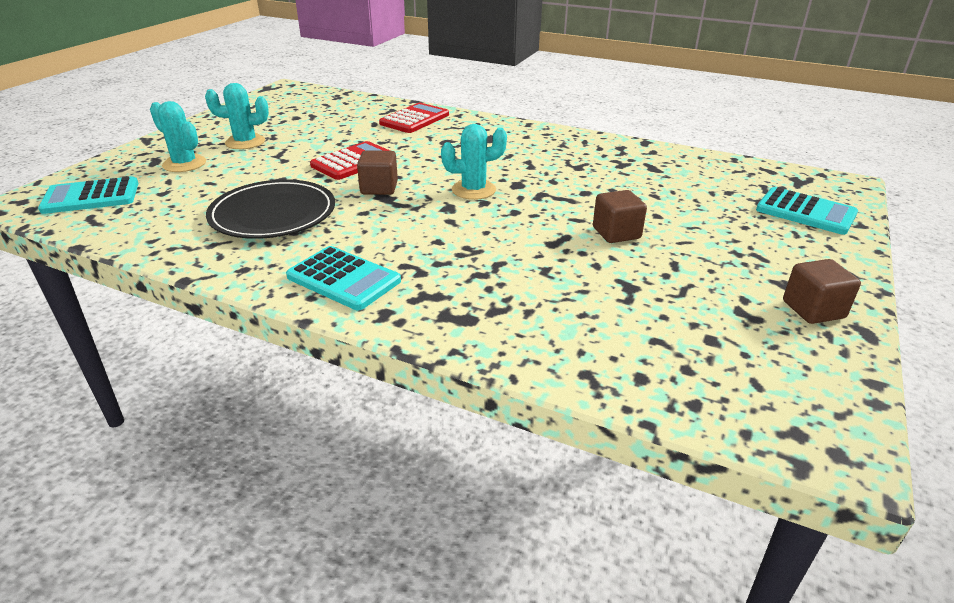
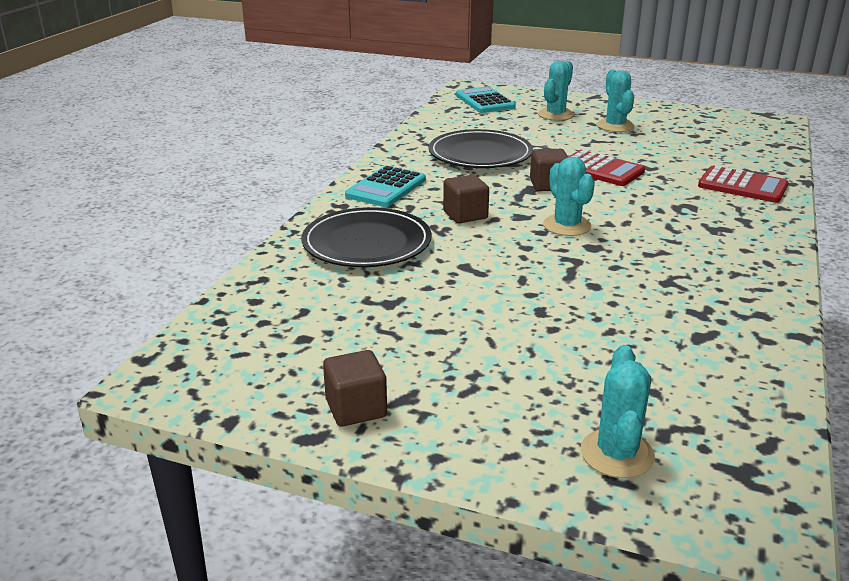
camera: 85 degrees right, 5 degrees down
brown cube [593,190,647,243] -> brown cube moved to [443,175,489,223]
turquoise calculator [756,187,858,235] -> turquoise cactus [581,345,655,478]
none -> black plate [302,207,432,267]

